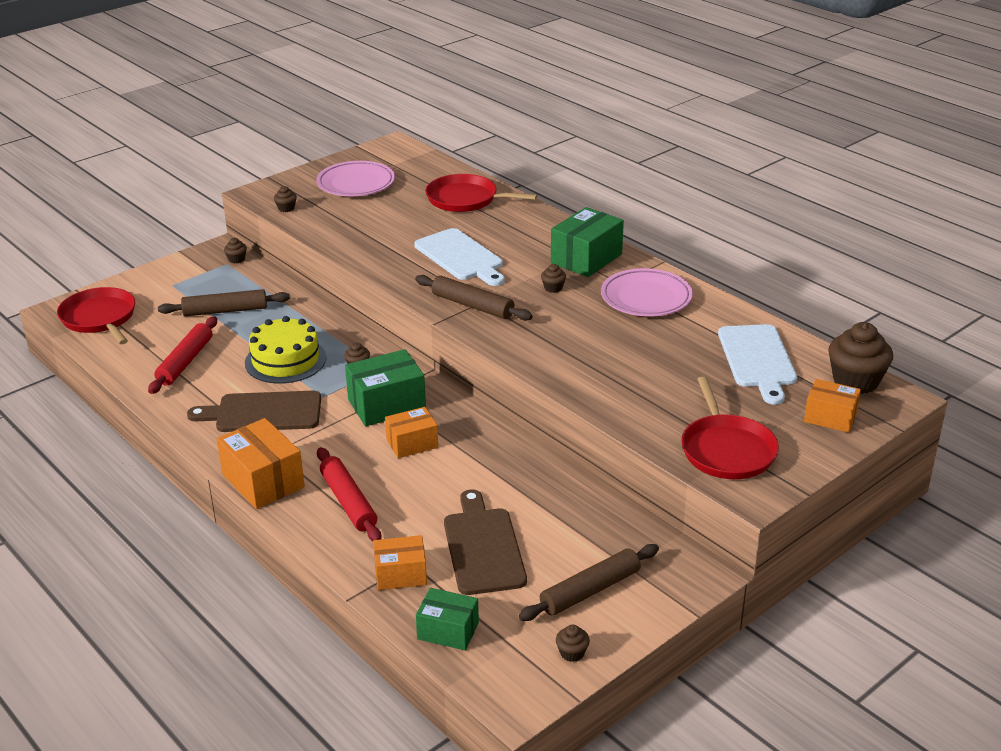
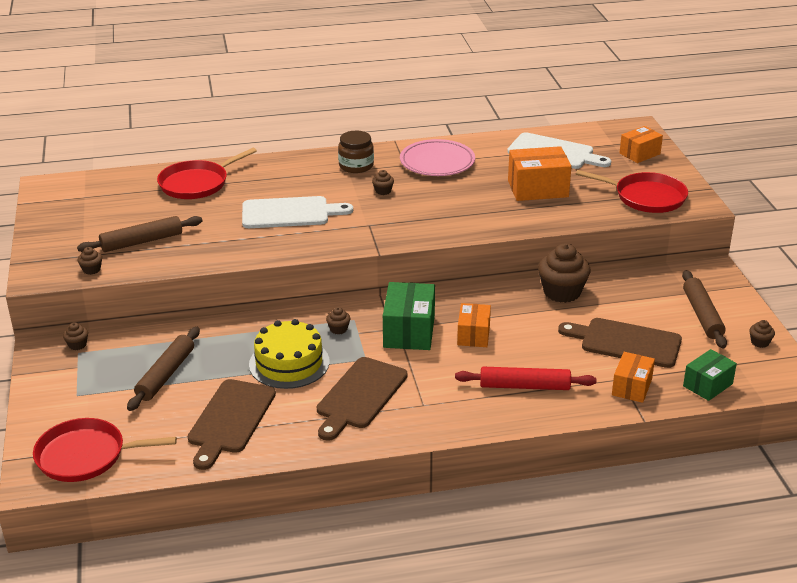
camera: 60 degrees left, 0 degrees up
red rolling pin [148,316,217,394] -> brown cutting board [188,379,276,470]
orange box [217,418,305,509] -> orange box moved to [508,146,572,201]
pink plate [316,161,395,196] -> none
brown rolling pin [415,275,533,321] -> brown rolling pin moved to [77,216,203,252]
green box [551,207,624,277] -> brown jar [338,131,374,173]
brown cupcake [828,322,893,394] -> brown cupcake moved to [538,243,590,303]

